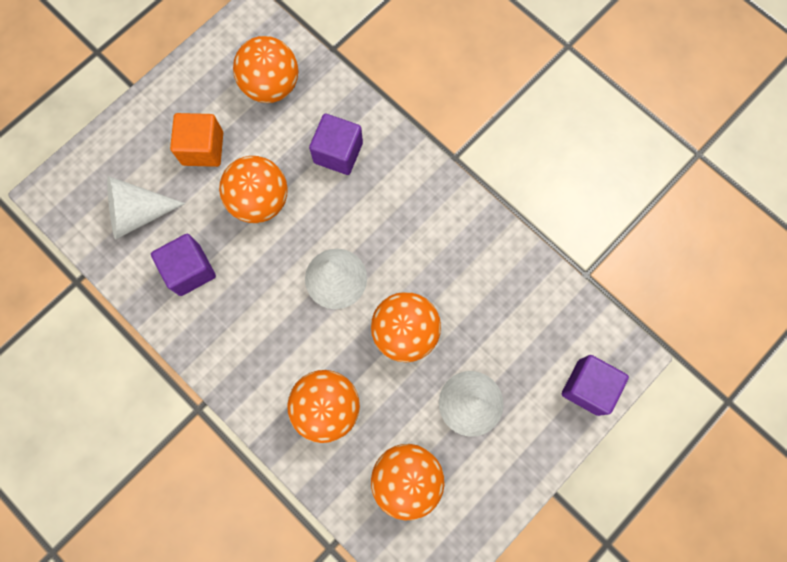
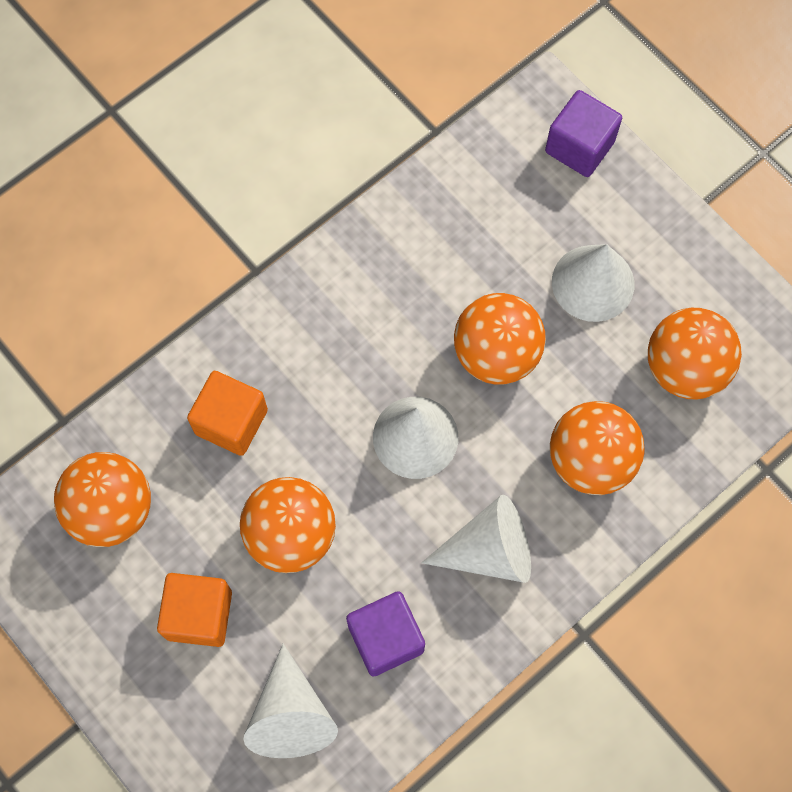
camera: 85 degrees left, 5 degrees down
purple cube [309,113,363,175] -> orange cube [187,371,268,456]
none -> white cone [421,495,531,583]

